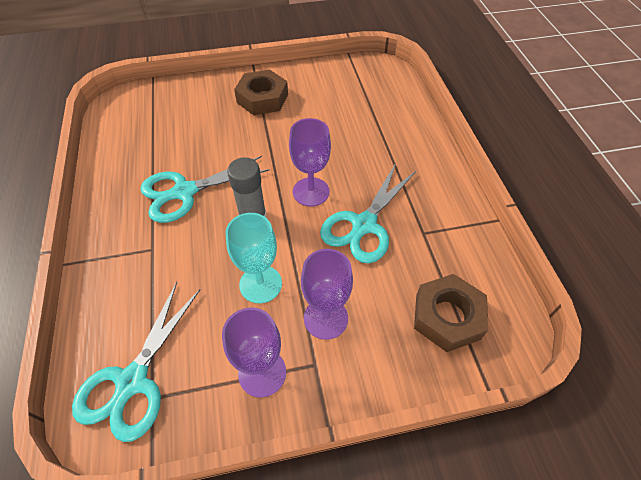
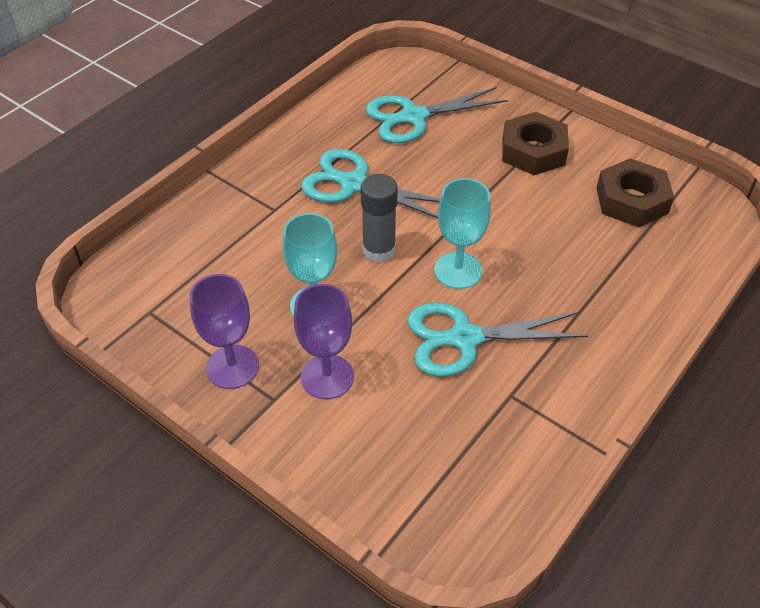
camera: 50 degrees right, 5 degrees down
turquoise scissors [72,282,201,442] -> turquoise scissors moved to [366,87,508,143]
purple goblet [289,118,331,206] -> turquoise goblet [434,178,491,289]
brown nut [414,274,488,352] -> brown nut moved to [596,158,674,228]

